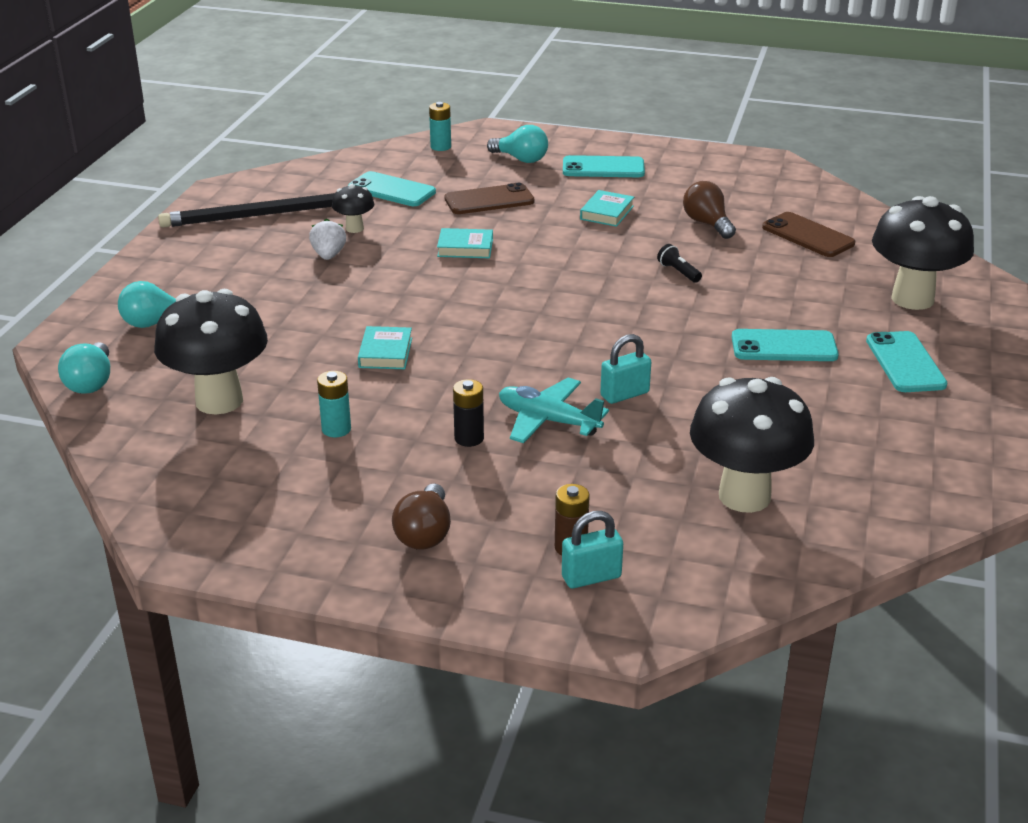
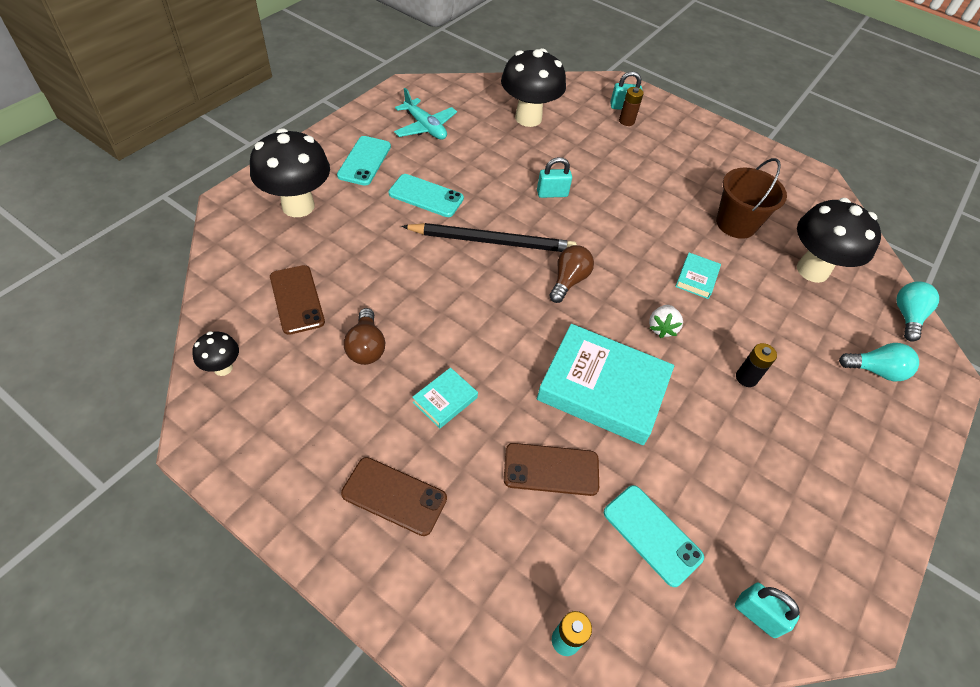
camera: 165 degrees left, 20 degrees up
black pencil [158,193,335,227] -> black pencil moved to [401,223,577,252]
white strawberry [309,218,346,260] -> white strawberry moved to [649,305,683,338]
turquoise battery [317,371,351,437] -> brown bucket [716,158,787,239]
black mushroom [332,184,374,233] -> black mushroom moved to [192,331,239,376]
brown light bulb [392,484,451,550] -> brown light bulb moved to [549,245,594,303]
turquoise book [437,228,493,258] -> turquoise book [537,324,674,445], size x2.22
black battery [453,379,484,447] -> black battery moved to [736,343,777,387]
turquoise light bulb [487,125,548,163] -> none
turquoise plane [499,378,609,443] -> turquoise plane moved to [394,88,457,140]
turquoise phone [563,155,645,177] -> brown phone [341,457,447,536]
black flashlight [657,244,702,283] -> none
none -> turquoise padlock [735,583,800,638]

